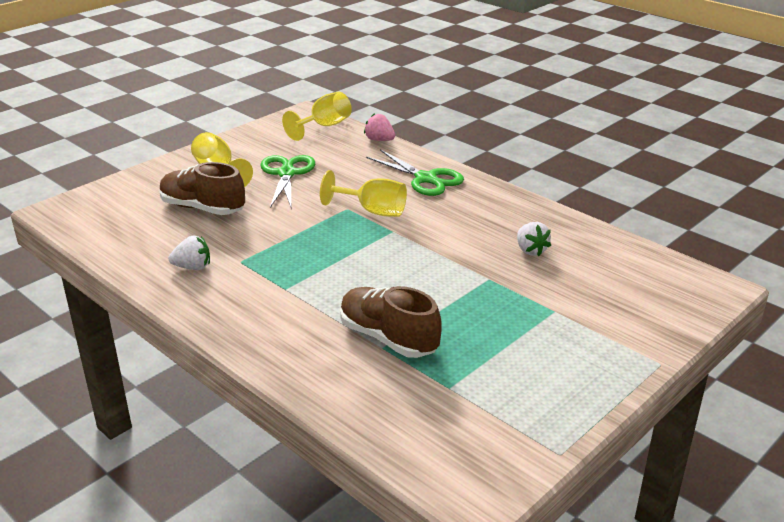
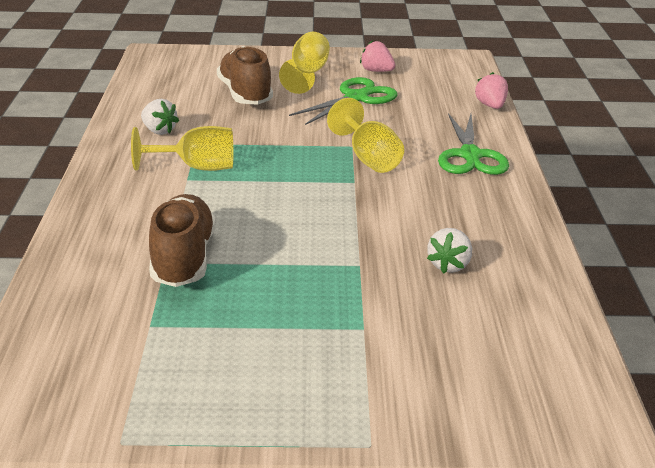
camera: 45 degrees right, 0 degrees up
yellow goblet [282,92,352,141] -> yellow goblet moved to [131,126,233,171]
none -> pink strawberry [360,40,395,72]

